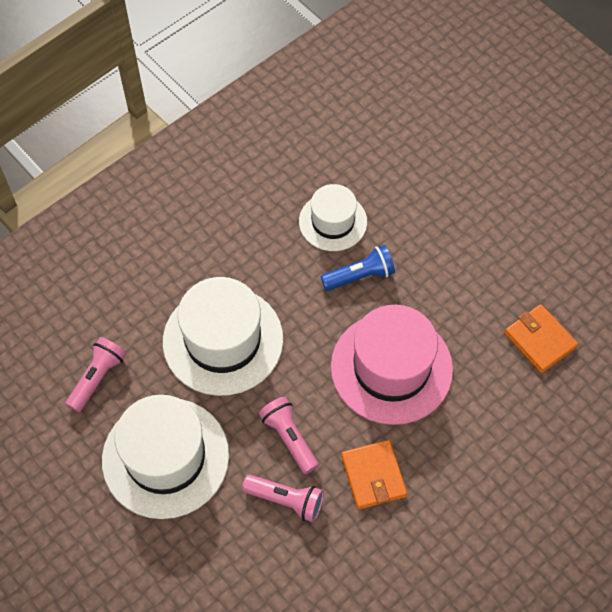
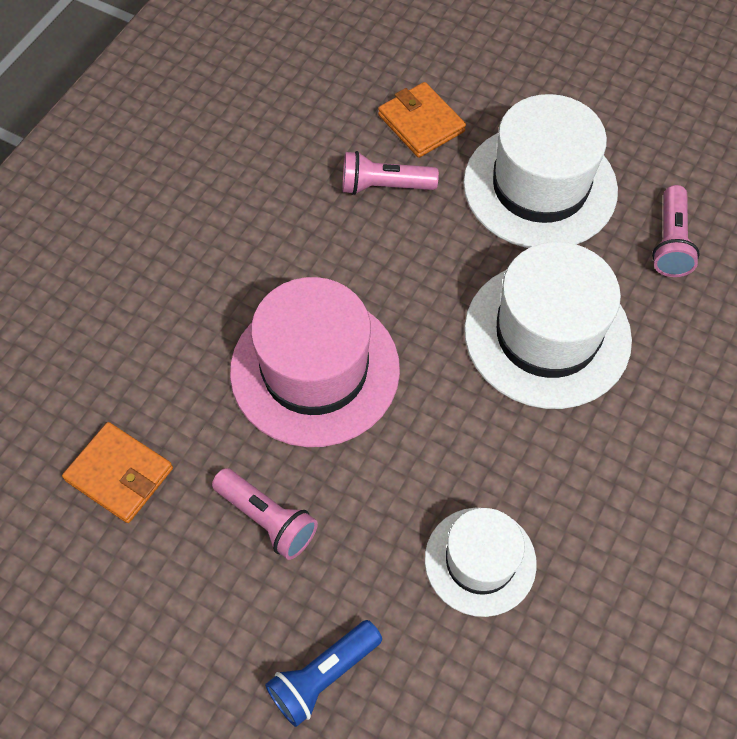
camera: 160 degrees right, 0 degrees up
pink flashlight [259,397,319,474] -> pink flashlight moved to [212,468,318,560]
blue flashlight [321,245,395,291] -> blue flashlight moved to [265,620,382,727]
orange wallet [341,440,407,510] -> orange wallet moved to [378,82,466,158]

